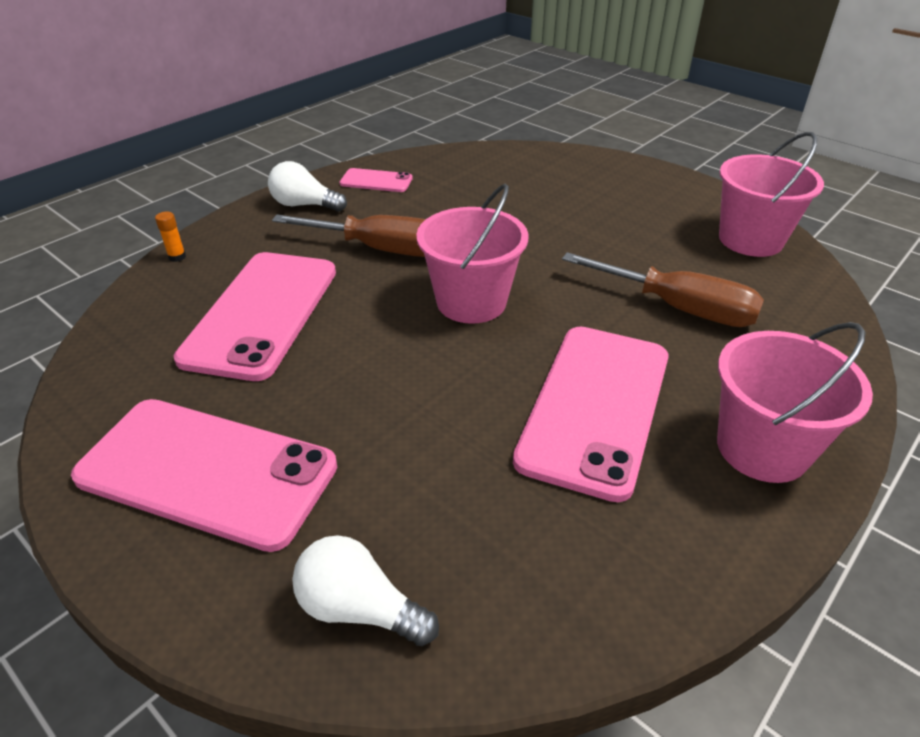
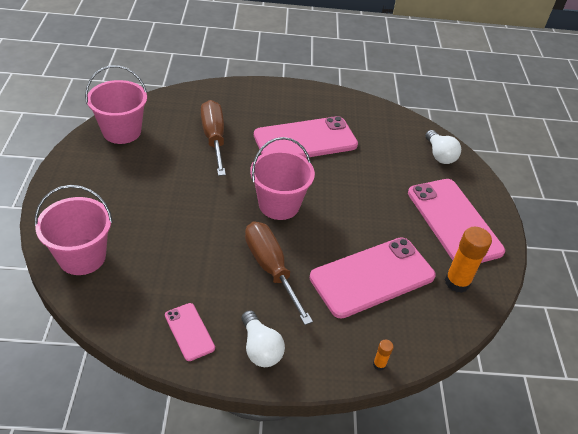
camera: 135 degrees left, 5 degrees up
pink bucket [717,322,873,483] -> pink bucket moved to [35,185,113,275]
none -> orange glue stick [445,227,492,293]

